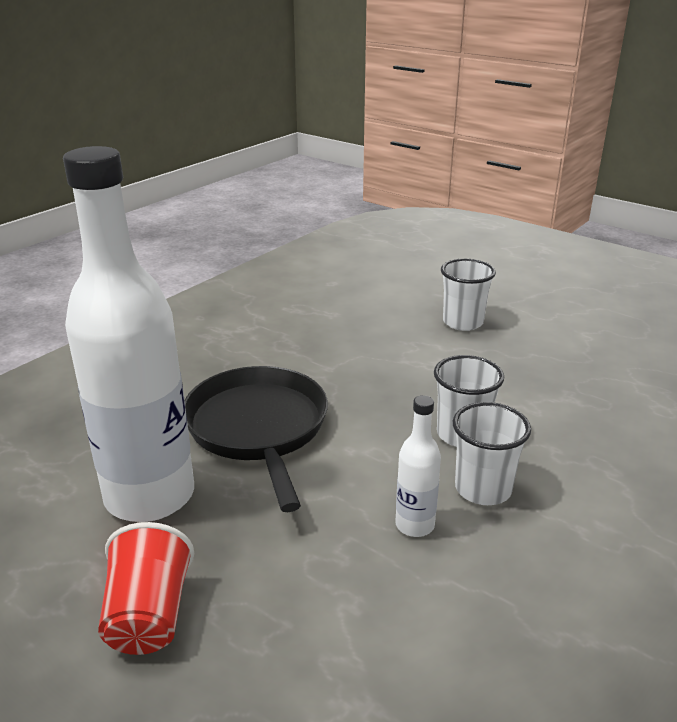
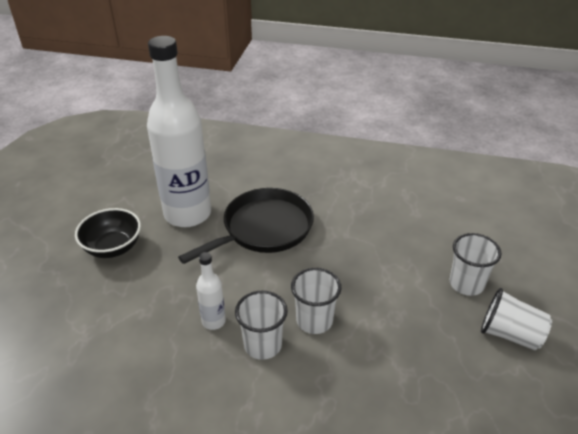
camera: 65 degrees right, 10 degrees up
red cup [98,522,194,655] -> black bowl [75,208,141,258]
none -> white cup [481,288,552,350]

